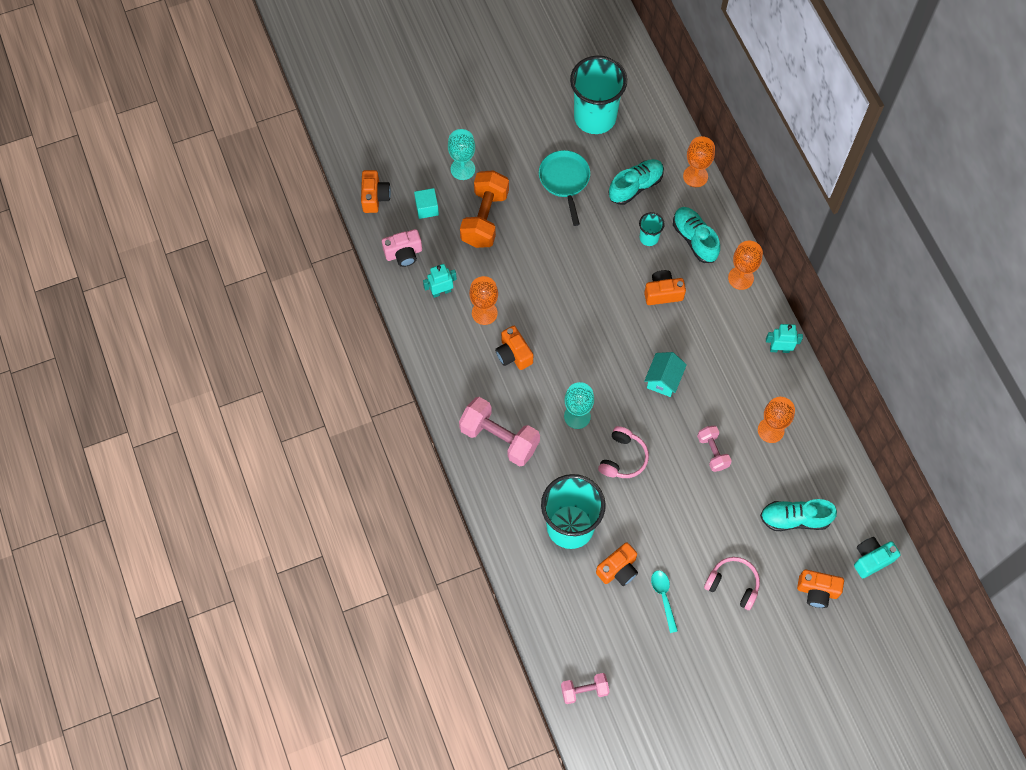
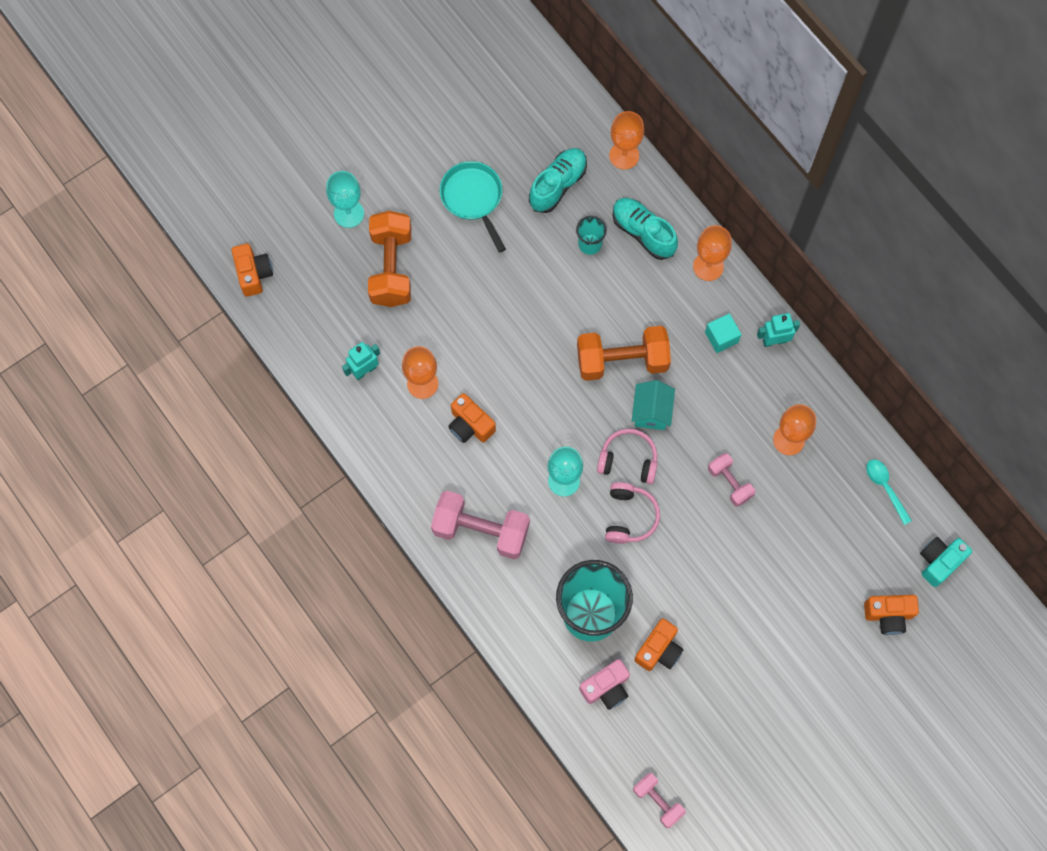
camera: 15 degrees left, 5 degrees up
pink camera [382,229,422,267] -> pink camera moved to [579,659,630,710]
turquoise cube [414,188,439,219] -> turquoise cube moved to [705,313,742,353]
pink dumbbell [561,673,610,704] -> pink dumbbell turned 75 degrees clockwise [633,773,686,828]
turquoise cup [570,55,627,134] -> none
orange camera [644,270,686,305] -> none
turquoise spoon [651,570,678,633] -> turquoise spoon moved to [866,459,912,525]
pink headphones [704,557,760,610] -> pink headphones moved to [597,429,658,484]
turquoise shoe [760,499,837,531] -> none
none -> orange dumbbell [577,326,671,381]

